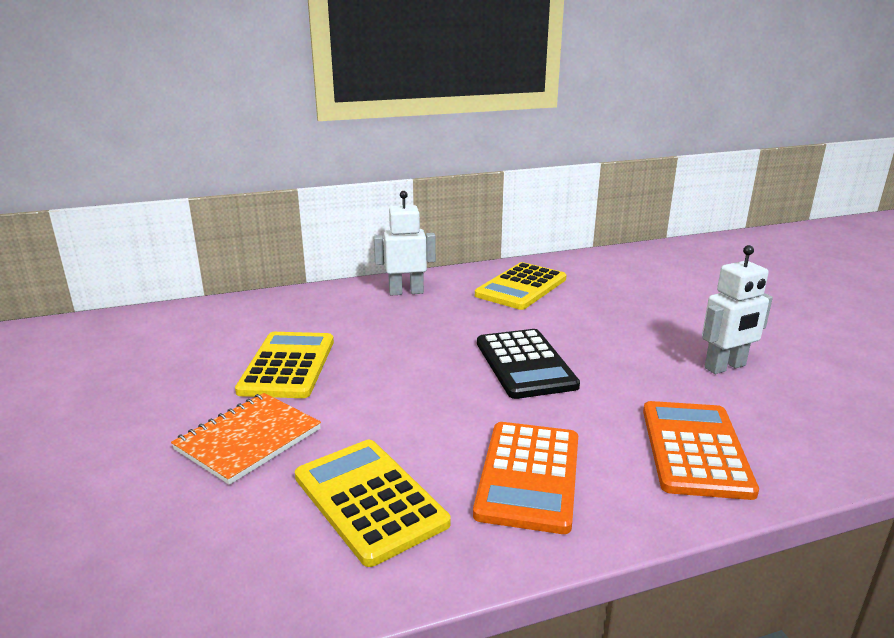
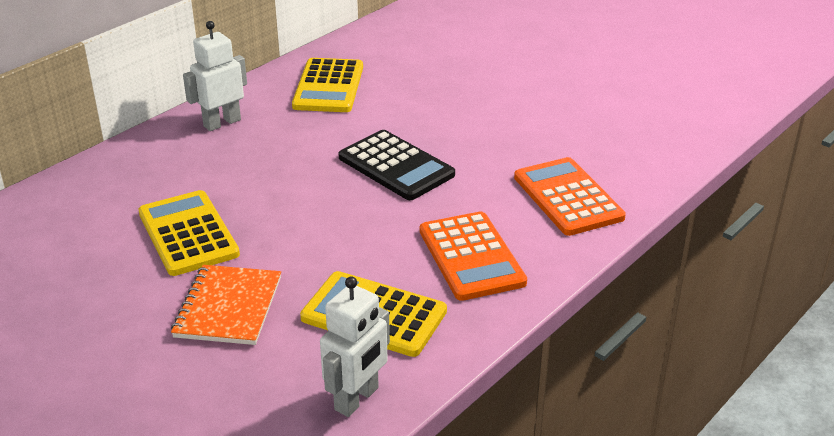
camera: 30 degrees left, 10 degrees up
white robot [702,245,773,374] -> white robot moved to [320,276,390,417]

